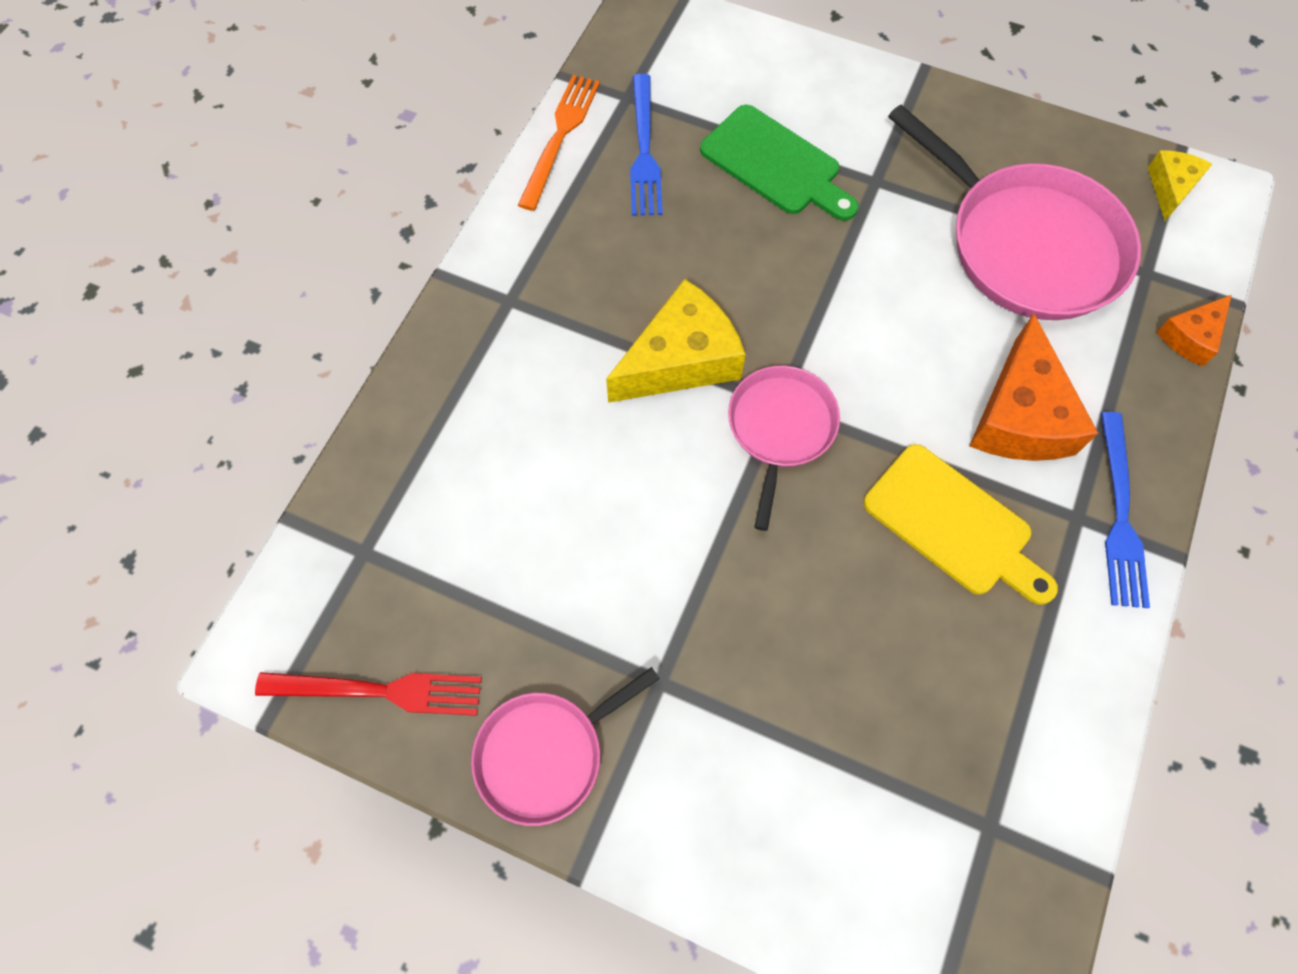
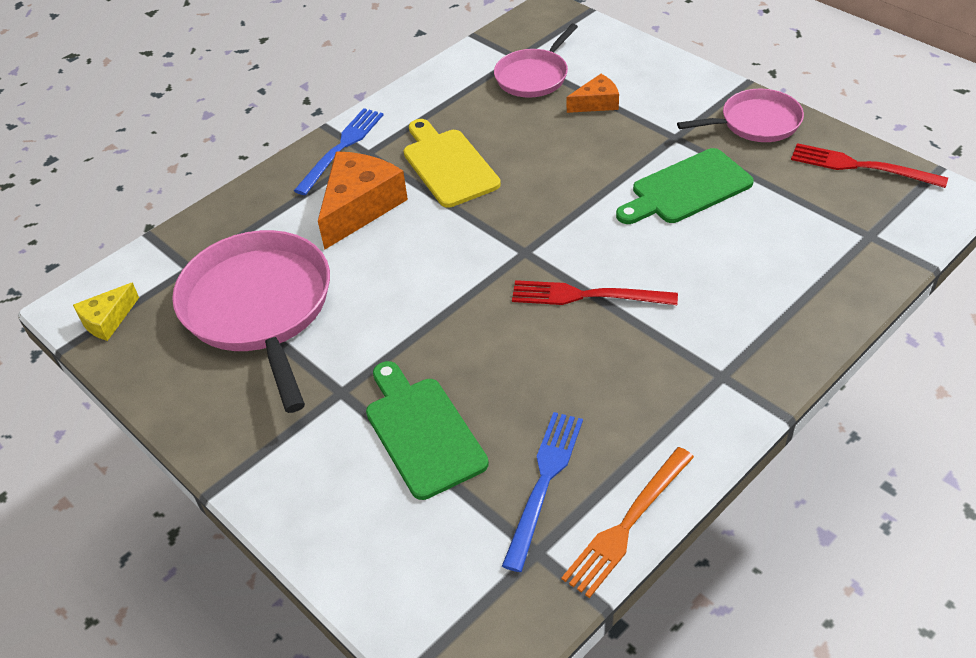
camera: 155 degrees left, 20 degrees down
yellow cheese [606,279,746,403] -> red fork [512,280,678,305]
pink pan [728,366,840,531] -> pink pan moved to [494,24,578,98]
orange cheese [1157,295,1232,366] -> orange cheese moved to [567,74,619,113]
none -> green cutting board [616,148,754,224]

